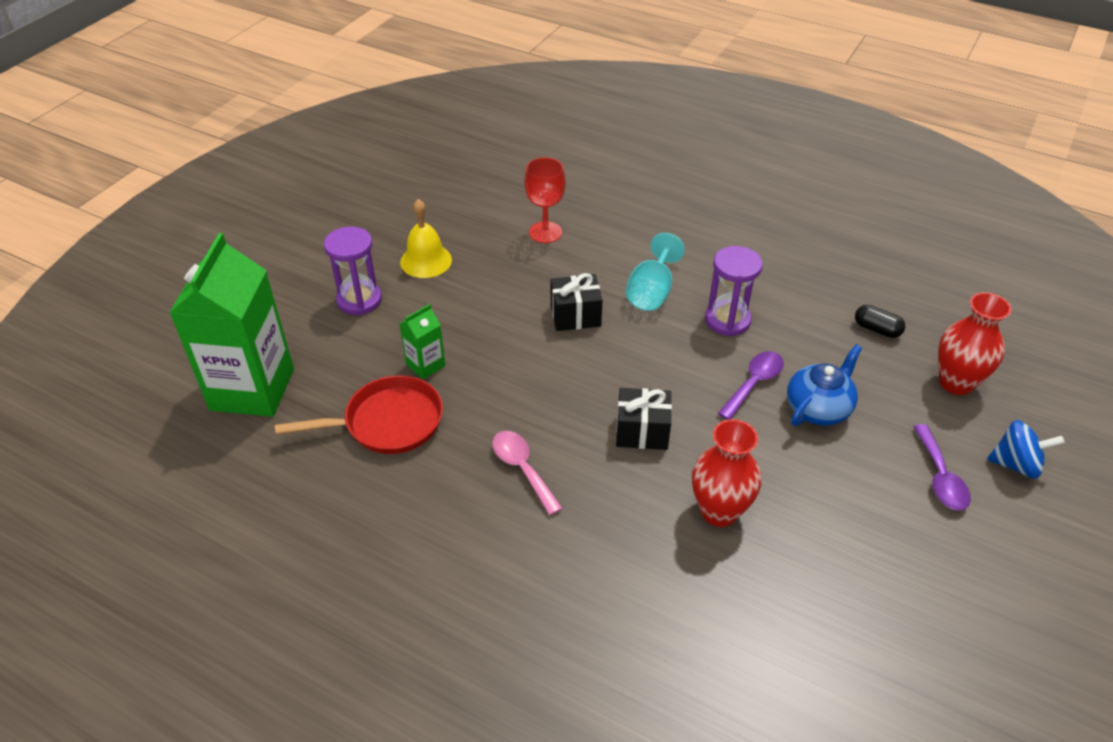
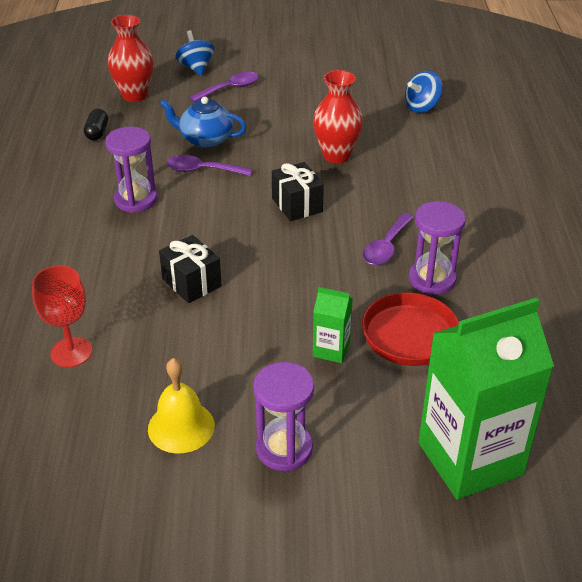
camera: 120 degrees left, 5 degrees down
pink spoon [492,431,563,515] -> purple spoon [362,213,414,265]
turquoise goblet [626,233,685,311] -> none
none -> blue spinning top [405,71,443,113]
none -> purple hourglass [409,201,466,295]

